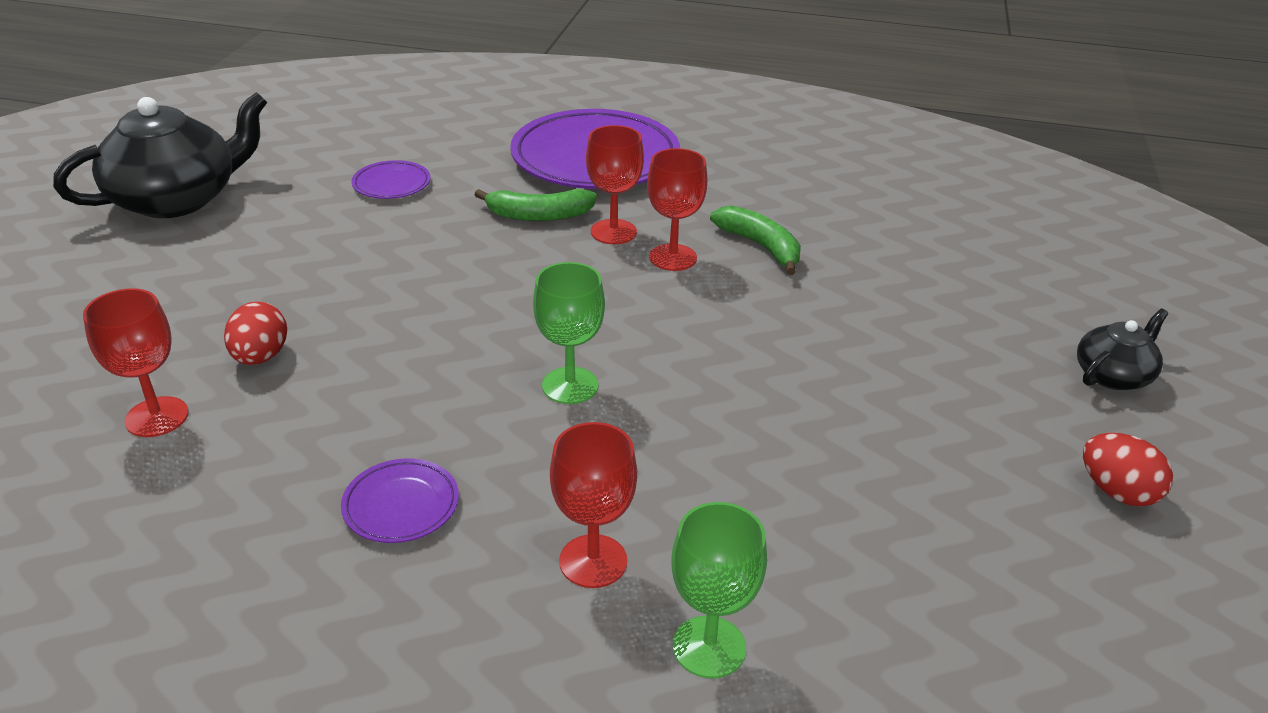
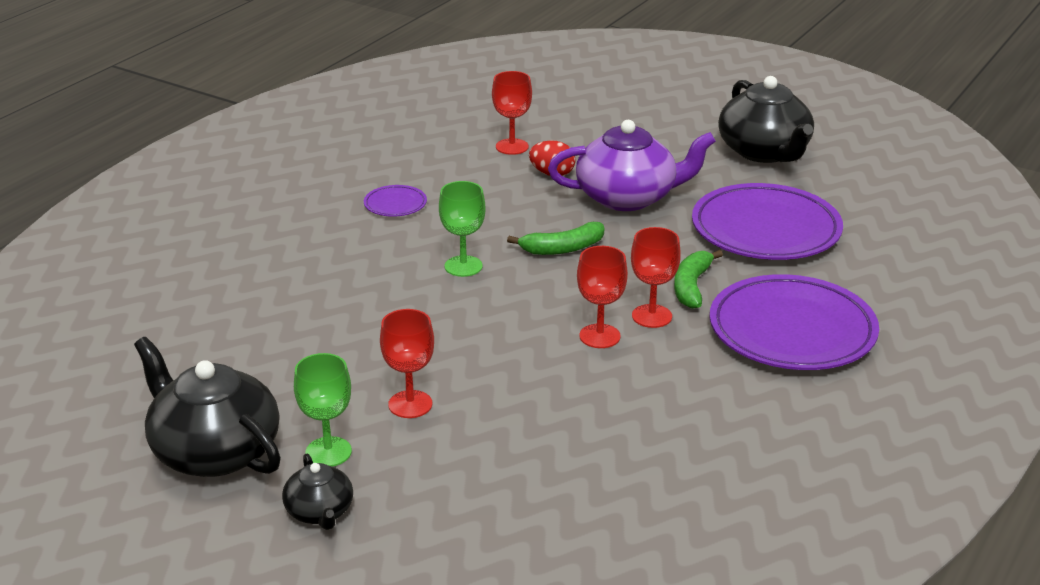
camera: 110 degrees right, 5 degrees down
purple plate [351,160,431,199] -> purple plate [692,183,843,260], size x2.29
red goblet [550,422,637,588] -> red goblet moved to [380,309,434,418]
green goblet [672,502,767,678] -> green goblet moved to [294,353,352,467]
green banana [710,205,801,275] -> green banana moved to [507,222,604,255]
red egg [1083,433,1173,507] -> black teapot [134,337,281,477]
none -> purple teapot [548,120,716,211]

